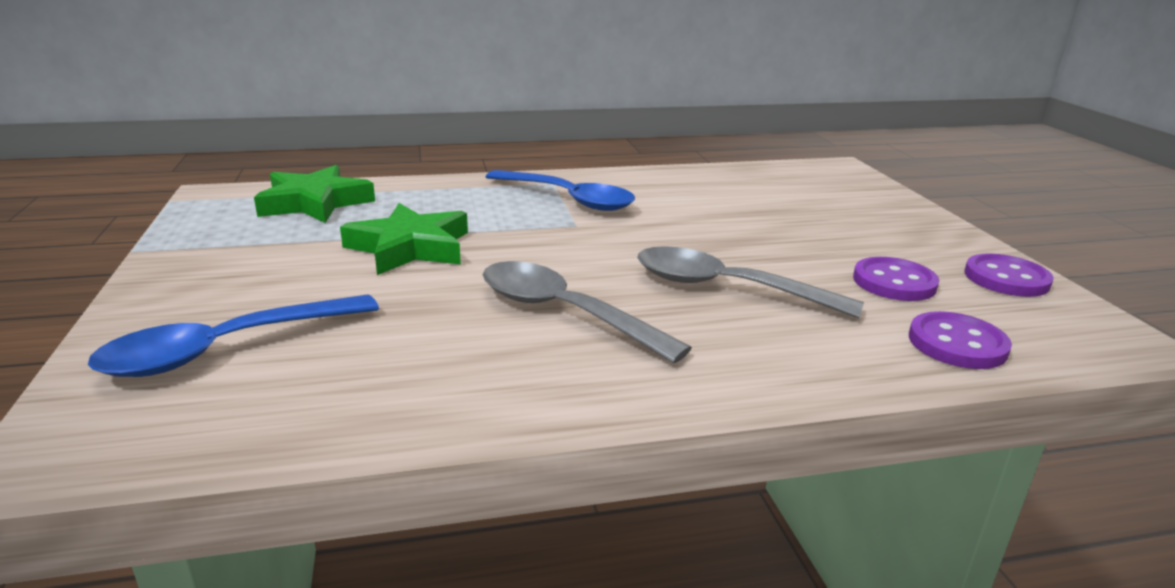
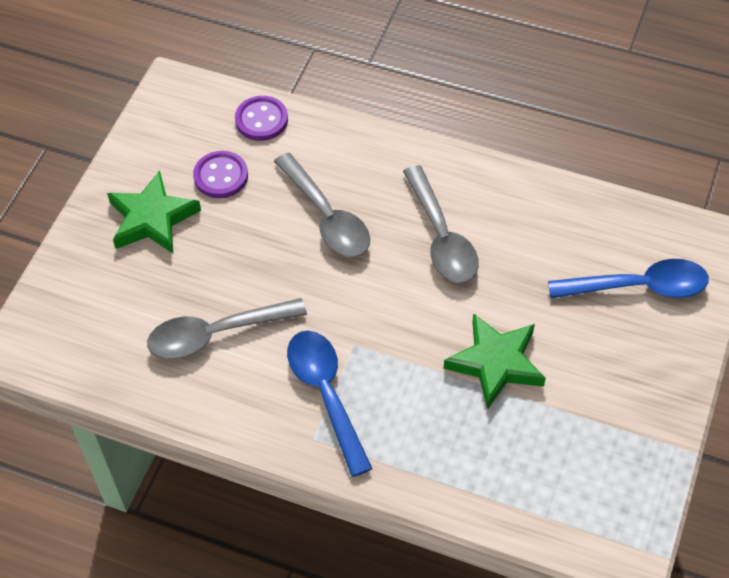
camera: 145 degrees left, 30 degrees up
green star [254,165,375,223] -> green star moved to [107,170,201,253]
purple button [964,254,1054,297] -> none
none -> grey spoon [147,298,307,359]

